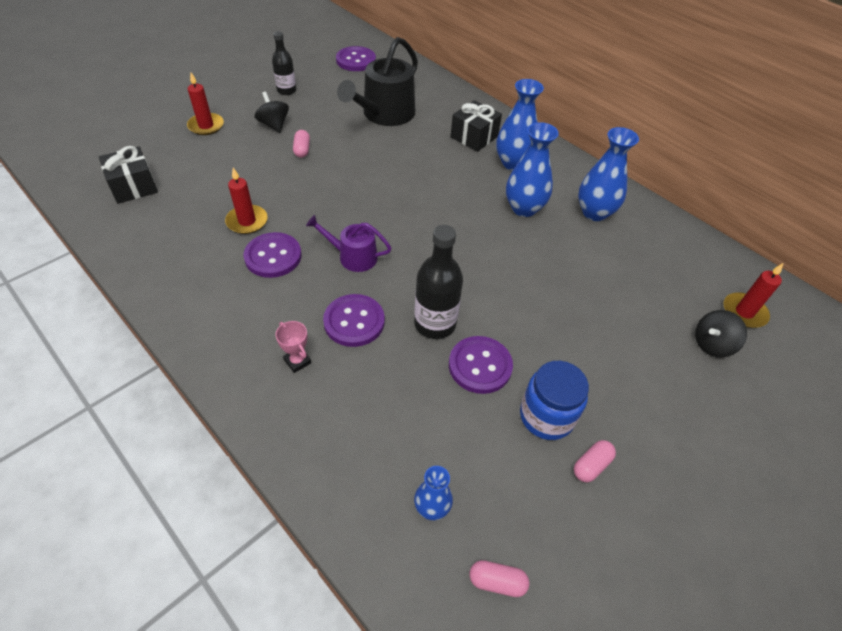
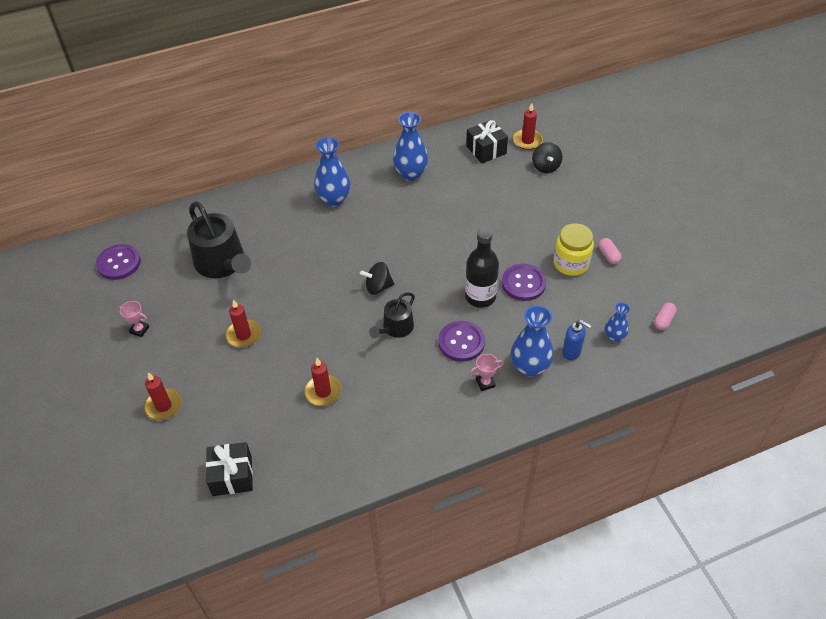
camera: 65 degrees left, 0 degrees up
purple button [243,232,302,278] -> none
black spinning top [255,92,289,133] -> black spinning top moved to [360,262,394,295]
black bottle [272,31,296,95] -> pink trophy [118,301,149,337]
pink capsule [293,130,310,158] -> red candle [225,299,261,348]
purple watering can [306,215,391,272] -> black watering can [369,292,415,338]
black gift [451,100,502,152] -> black gift moved to [466,120,508,163]
blue vase [506,122,559,217] -> blue vase moved to [511,305,554,377]
blue jar [520,361,589,440] -> yellow jar [553,223,594,276]
none -> blue soap dispenser [562,320,591,360]

